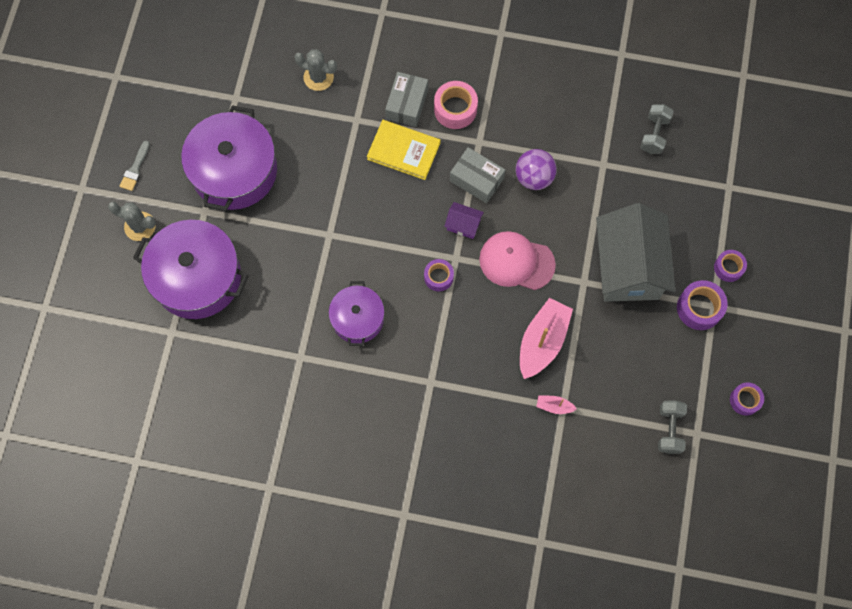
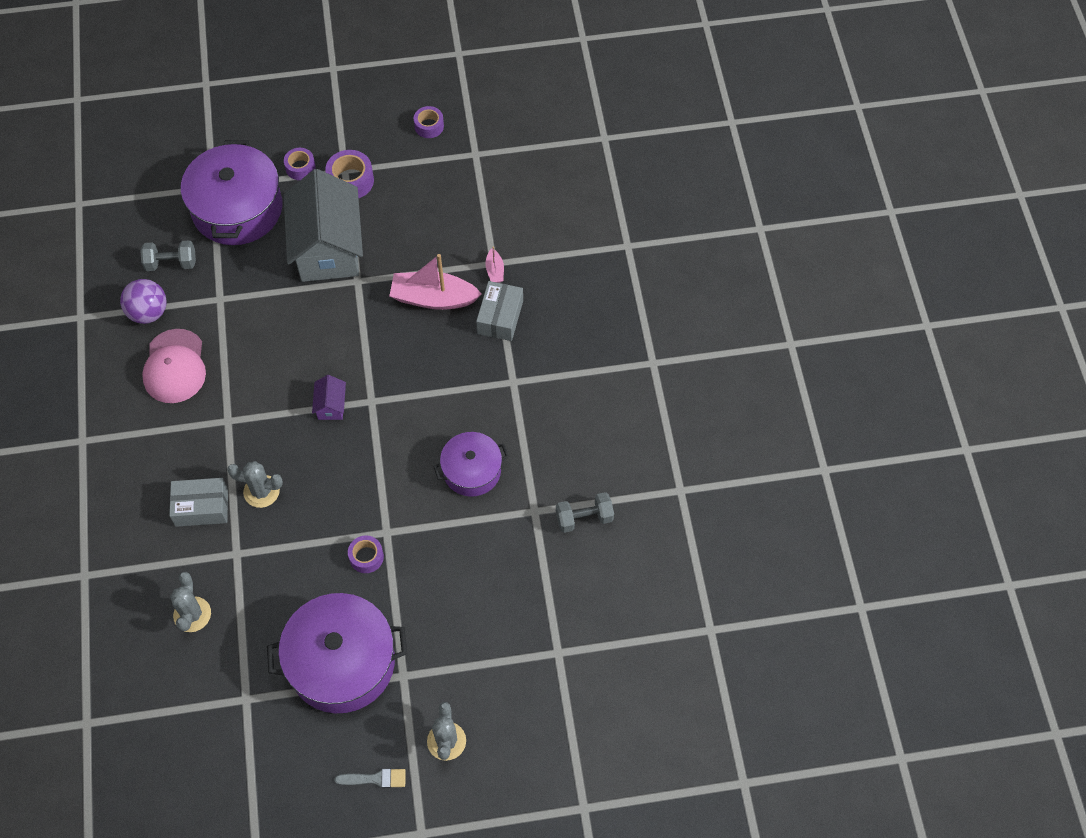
camera: 110 degrees left, 10 degrees down
purple pot [133,220,249,319] -> purple pot moved to [181,140,282,245]
yellow book [367,120,440,180] -> grey cactus [227,461,283,508]
purple tape [424,259,454,291] -> purple tape moved to [348,535,384,573]
pink tape [434,81,478,129] -> none
grey box [450,147,505,203] -> grey box moved to [476,281,523,341]
pink cap [479,231,556,290] -> pink cap moved to [142,329,206,403]
purple ball [515,149,557,190] -> purple ball moved to [120,279,167,324]
grey house [596,203,675,302] -> grey house turned 75 degrees counterclockwise [284,169,363,282]
grey dumbbell [658,401,687,454] -> grey dumbbell moved to [556,492,614,533]

